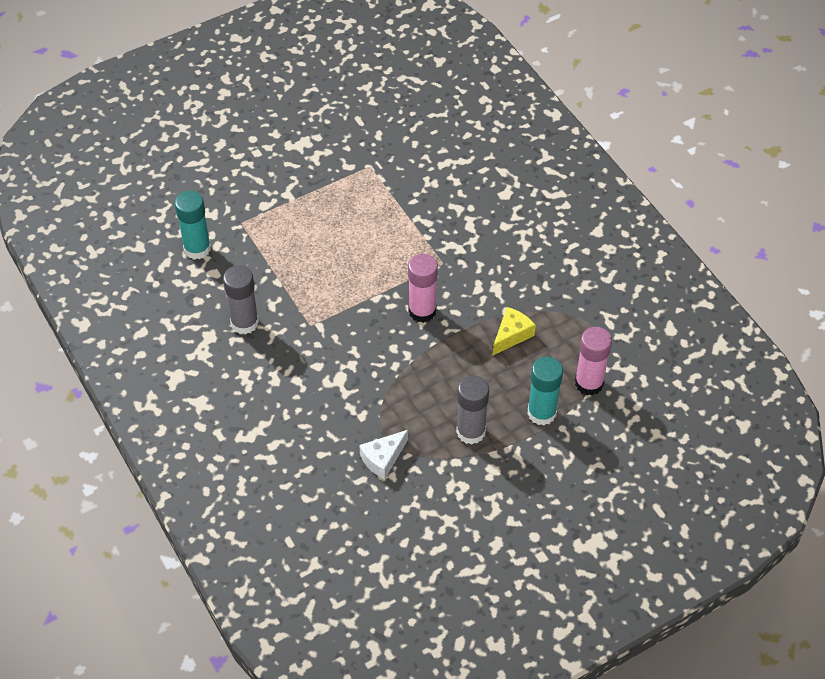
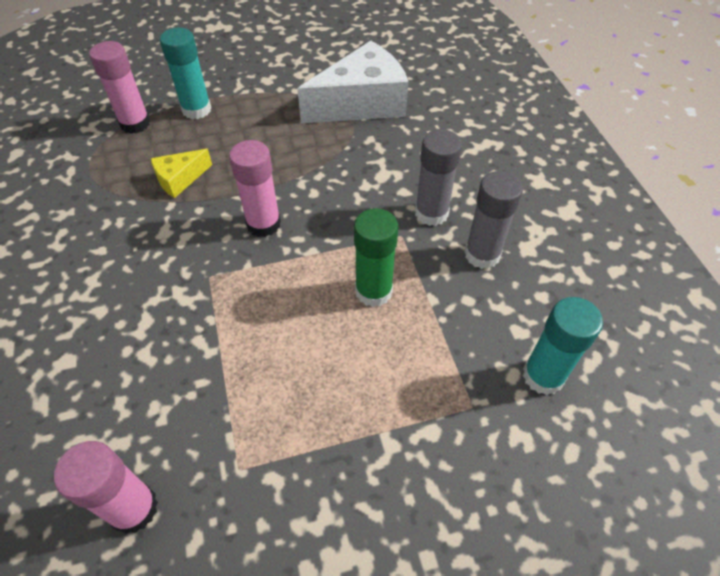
camera: 165 degrees left, 0 degrees up
white cheese [359,430,408,479] -> white cheese [297,41,408,123], size x2.07
grey glue stick [456,376,489,444] -> grey glue stick moved to [415,129,462,226]
none -> pink glue stick [54,441,158,534]
none -> green glue stick [354,208,398,307]

